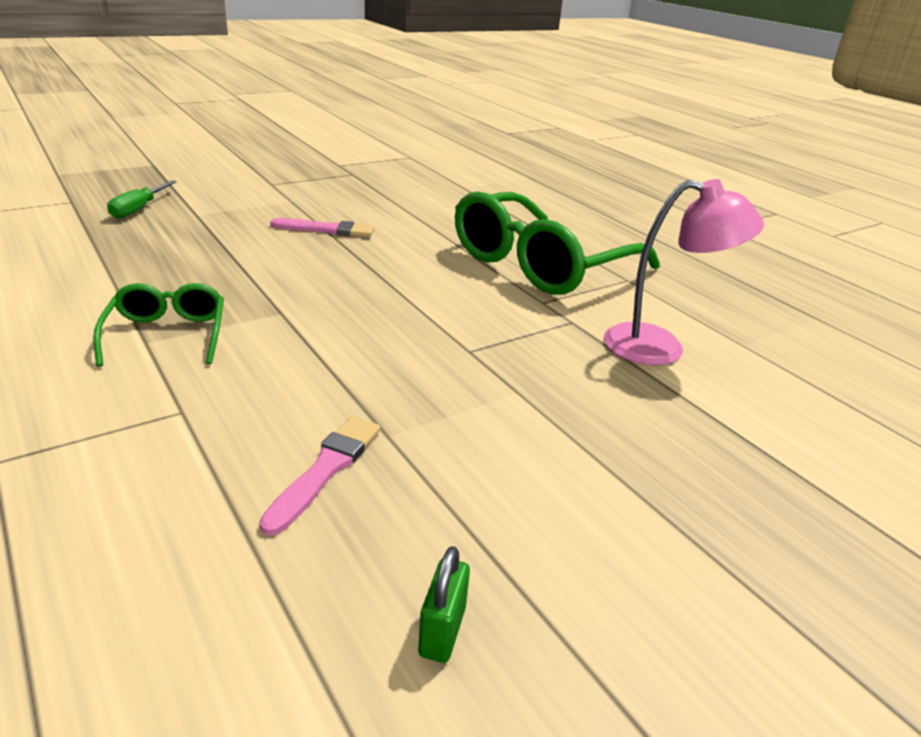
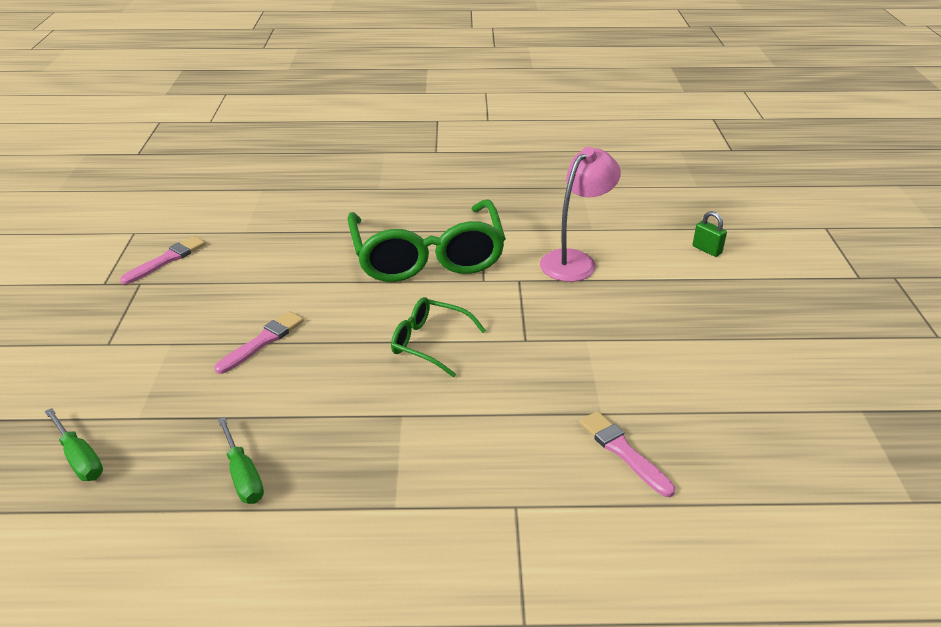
camera: 55 degrees left, 5 degrees up
green glasses [93,283,224,367] -> green glasses moved to [391,297,486,377]
green padlock [418,546,470,663] -> green padlock moved to [693,211,727,257]
none -> pink brush [120,236,205,284]
none -> green screwdriver [218,417,264,504]

